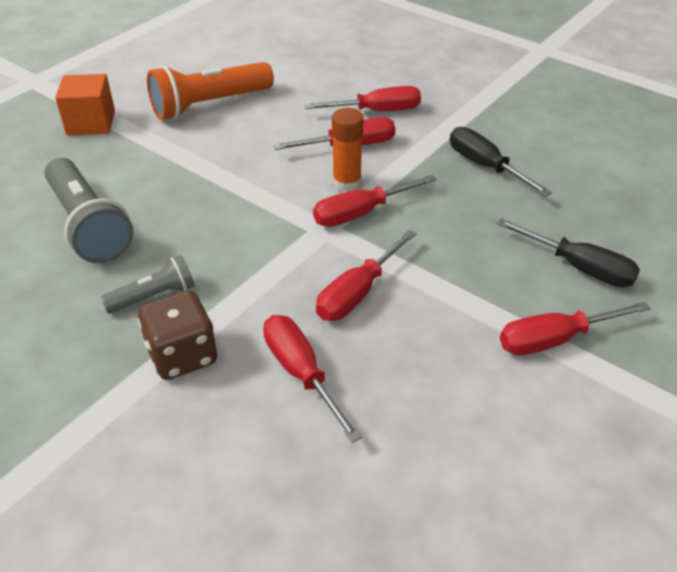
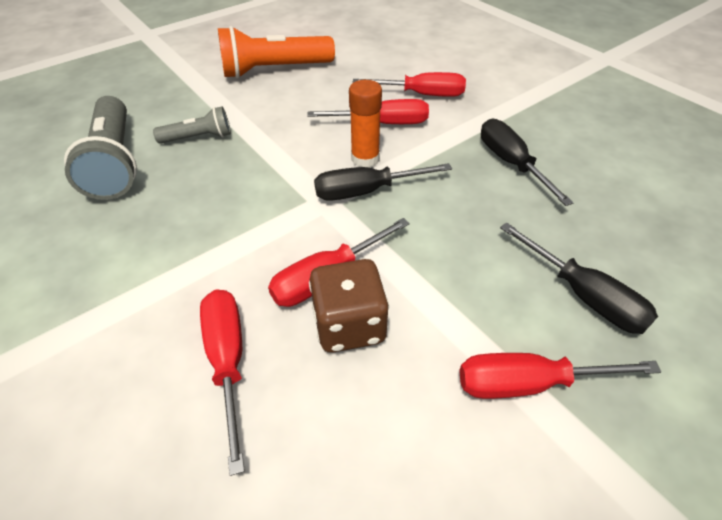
camera: 15 degrees right, 5 degrees up
orange cube [55,74,115,135] -> none
grey flashlight [101,255,195,313] -> grey flashlight moved to [153,106,231,144]
brown dice [138,290,217,380] -> brown dice moved to [309,259,389,353]
red screwdriver [313,175,437,227] -> black screwdriver [314,163,452,201]

